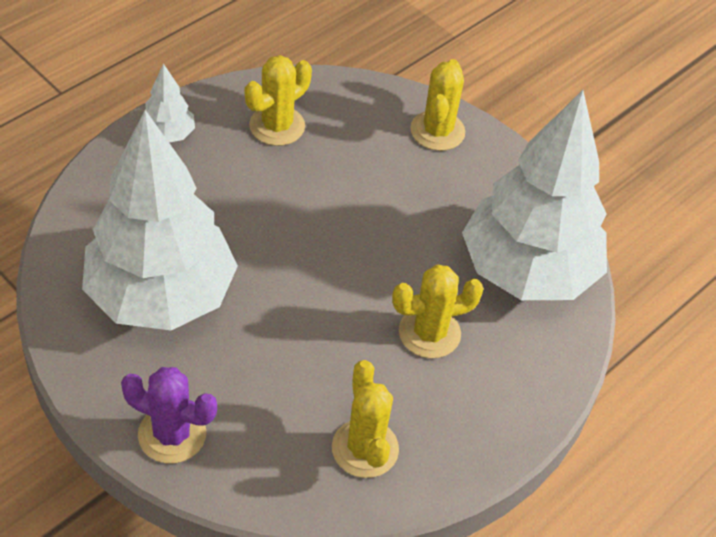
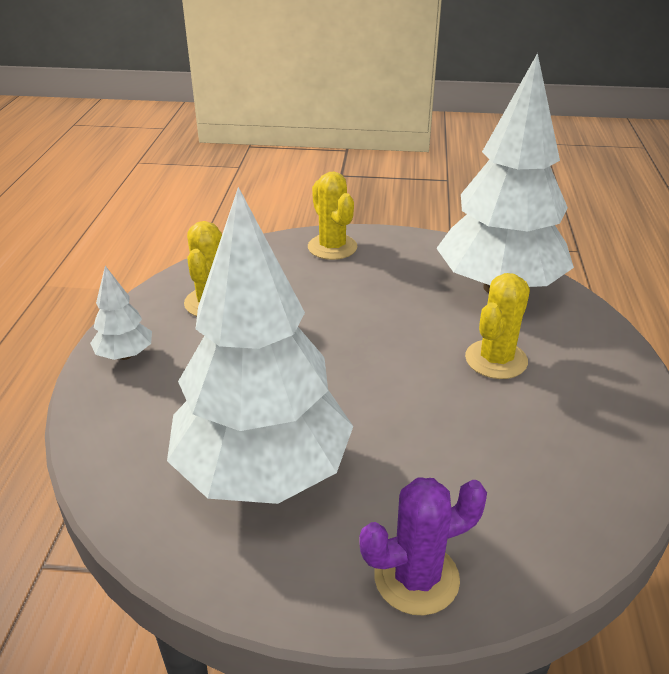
camera: 35 degrees left, 15 degrees down
yellow cactus [332,360,399,478] -> none

